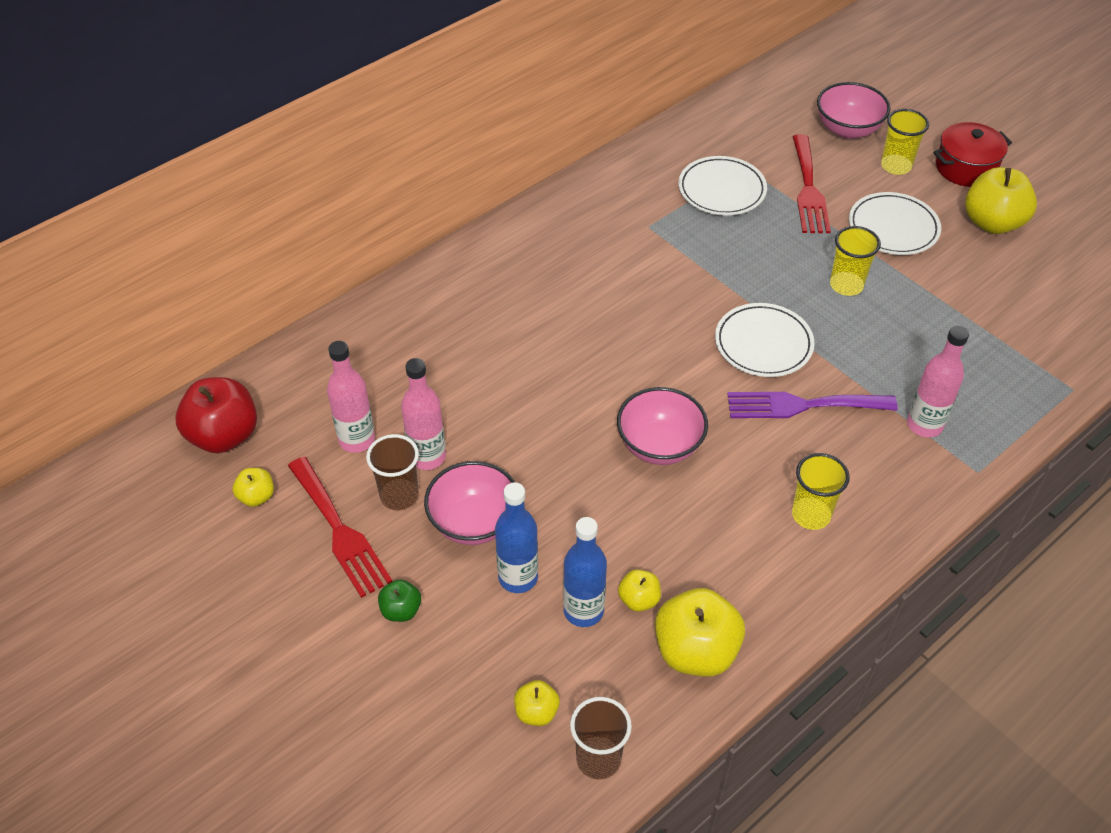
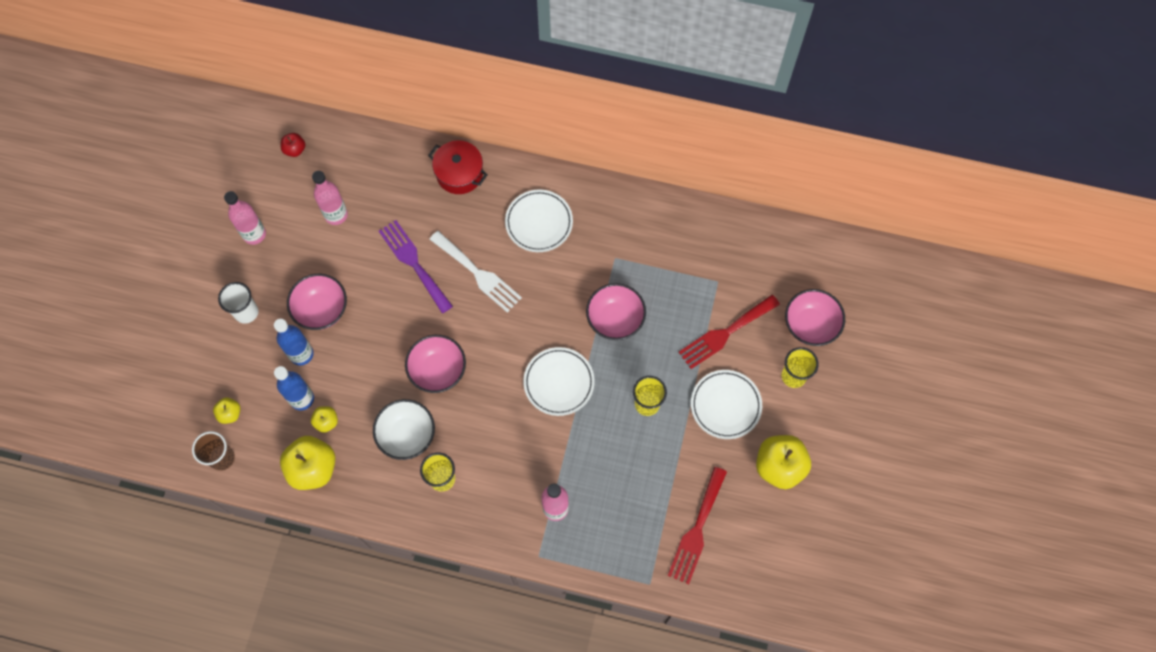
camera: 55 degrees right, 20 degrees up
red apple [176,377,257,453] -> red apple [281,133,305,157], size x0.50
yellow apple [233,468,274,507] -> none
red fork [288,457,393,598] -> red fork moved to [668,467,727,584]
brown cup [366,434,419,510] -> none
green apple [378,579,421,622] -> white cup [218,282,258,324]
pink bottle [401,358,446,470] -> pink bottle moved to [224,191,266,245]
white plate [678,156,767,216] -> white plate moved to [505,189,573,252]
purple fork [728,392,898,418] -> purple fork moved to [379,220,453,313]
red pot [933,122,1012,187] -> red pot moved to [428,140,488,194]
none -> white bowl [373,399,435,460]
none -> white fork [429,231,522,313]
none -> pink bowl [586,283,646,340]

